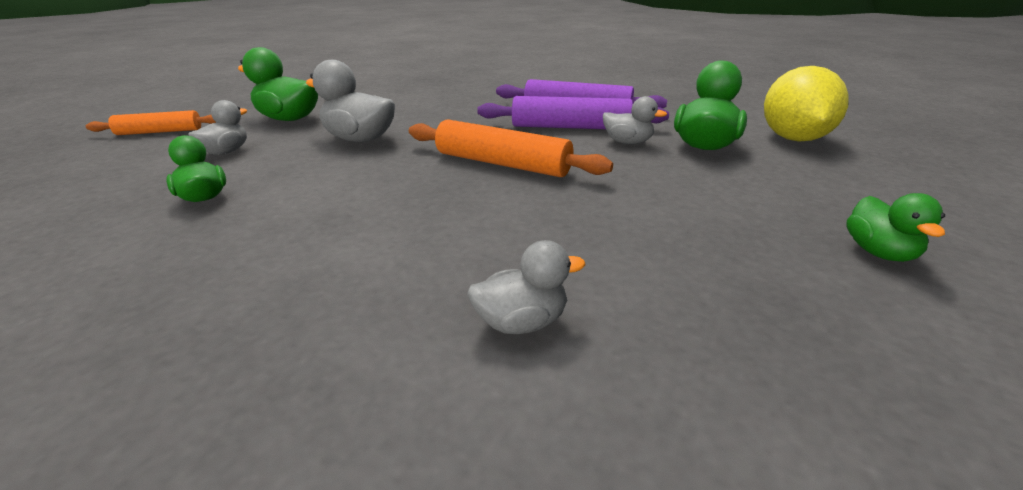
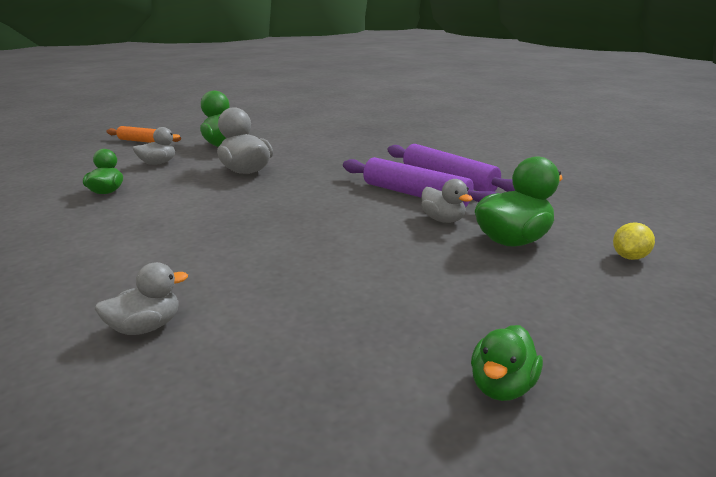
camera: 30 degrees right, 5 degrees down
orange rolling pin [409,119,613,177] -> none
grey duck [467,240,585,334] -> grey duck turned 45 degrees counterclockwise [95,262,188,335]
yellow lemon [764,66,849,141] -> yellow lemon [613,222,655,260], size x0.45

